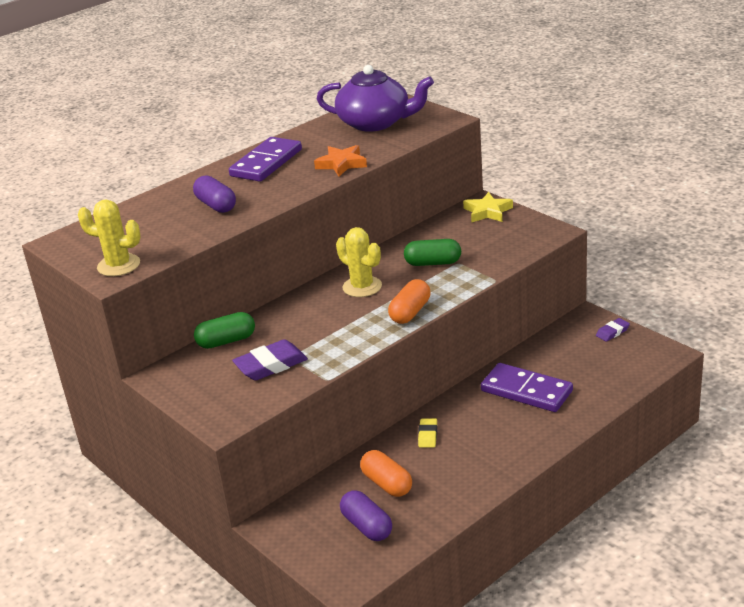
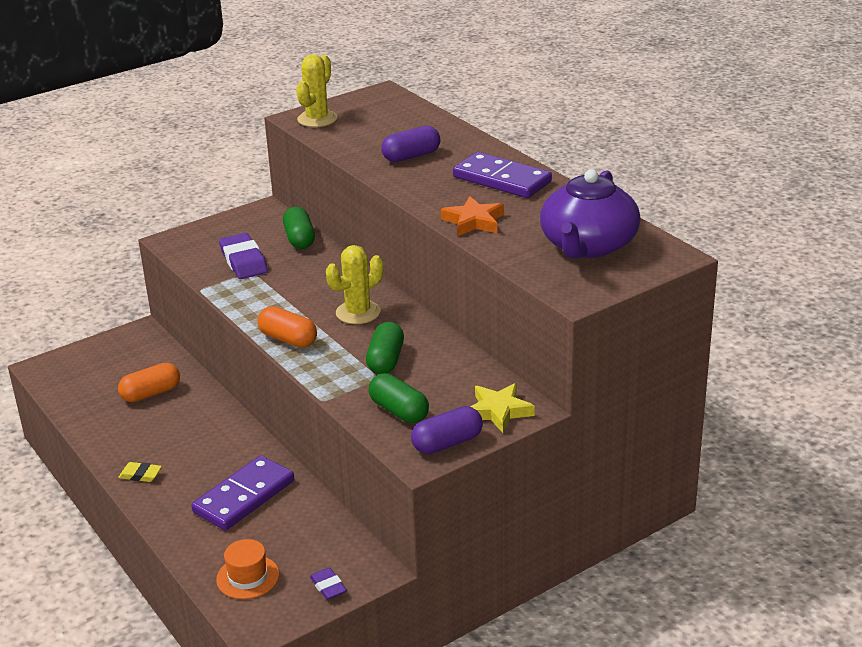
camera: 95 degrees right, 0 degrees up
purple capsule [340,490,392,541] -> purple capsule moved to [411,406,483,454]
yellow eraser [418,418,437,447] -> yellow eraser moved to [118,462,162,482]
none -> orange hat [216,539,279,599]
none -> green capsule [369,373,429,423]

